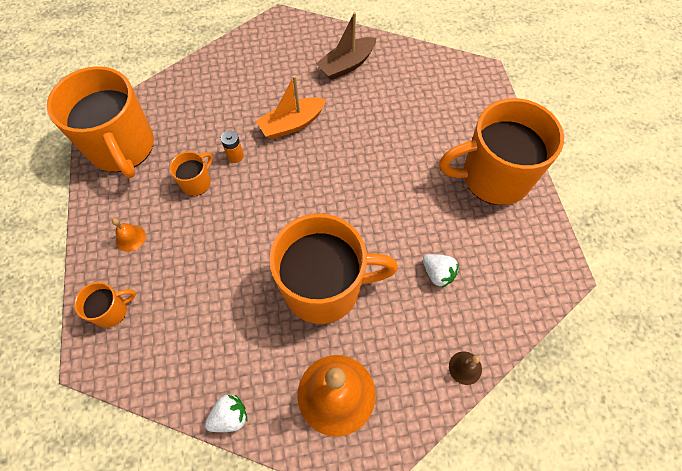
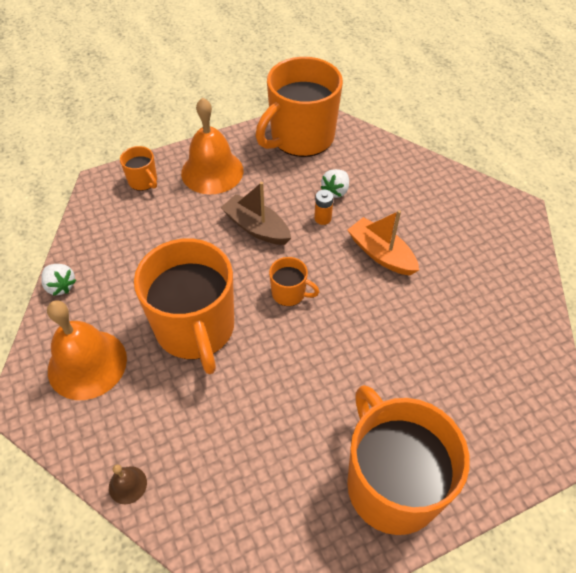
camera: 75 degrees right, 10 degrees down
orange bell [112,218,146,252] -> orange bell [181,97,243,194], size x2.31
orange mug [170,151,213,196] -> orange mug moved to [269,257,319,306]
brown boat [316,12,376,80] -> brown boat moved to [221,182,291,245]
white strawberry [423,254,459,288] -> white strawberry moved to [321,169,349,198]

